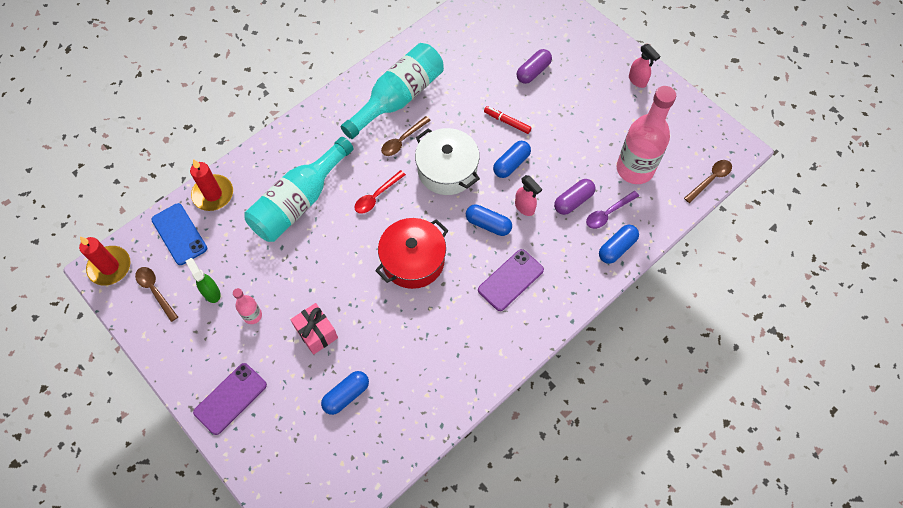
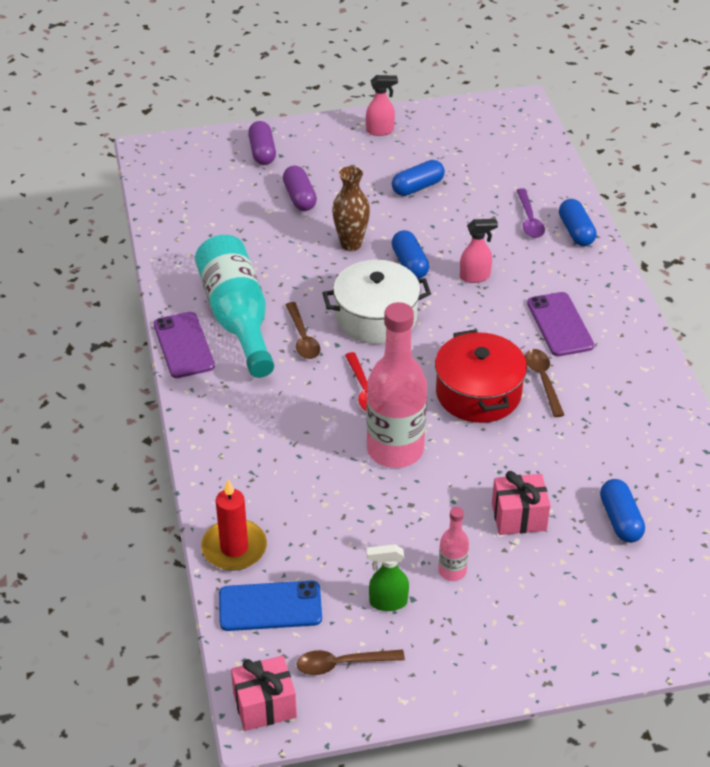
camera: 60 degrees left, 20 degrees down
red candle [79,237,130,285] -> pink gift [231,656,297,731]
purple phone [193,363,267,435] -> purple phone moved to [153,312,215,378]
turquoise bottle [244,137,354,242] -> none
blue capsule [466,204,512,236] -> blue capsule moved to [392,160,445,196]
red marker [484,106,532,134] -> brown vase [332,166,370,251]
purple capsule [554,179,595,215] -> purple capsule moved to [248,121,276,165]
pink bottle [617,86,676,184] -> pink bottle moved to [366,302,427,468]
brown spoon [684,160,732,203] -> brown spoon moved to [525,349,564,417]

